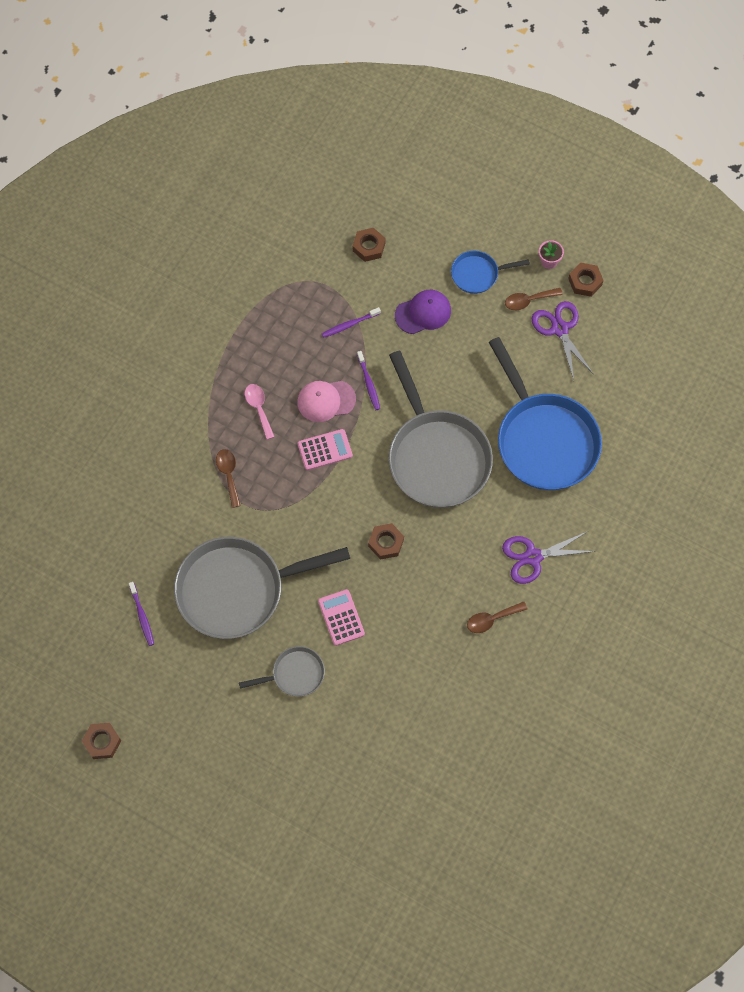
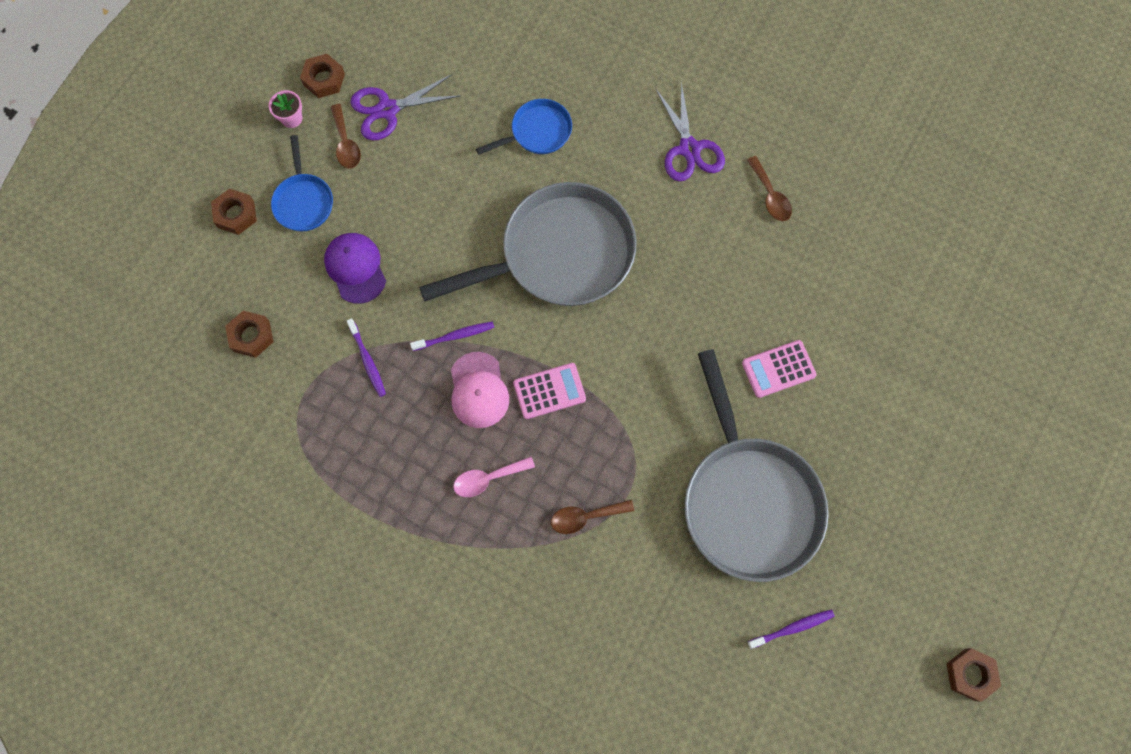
camera: 90 degrees left, 5 degrees up
grey pan [239,646,325,697] -> none
pink calculator [298,429,353,470] -> pink calculator turned 90 degrees clockwise [513,363,586,419]
brown nut [368,523,404,560] -> brown nut moved to [211,189,257,235]
blue pan [489,337,602,490] -> blue pan [476,99,572,155], size x0.48

